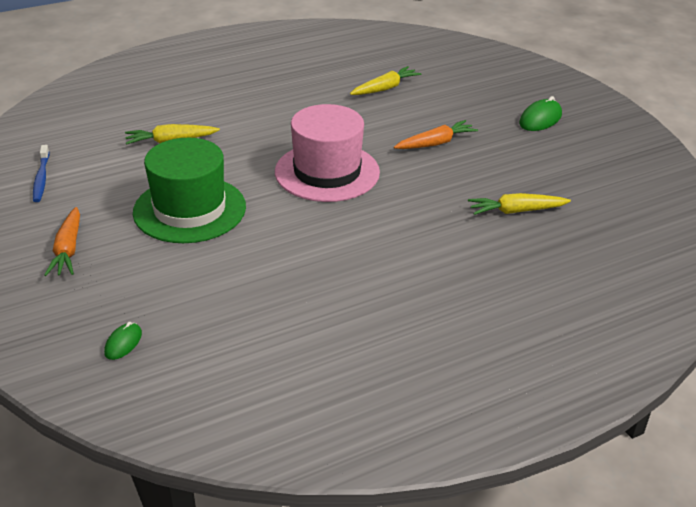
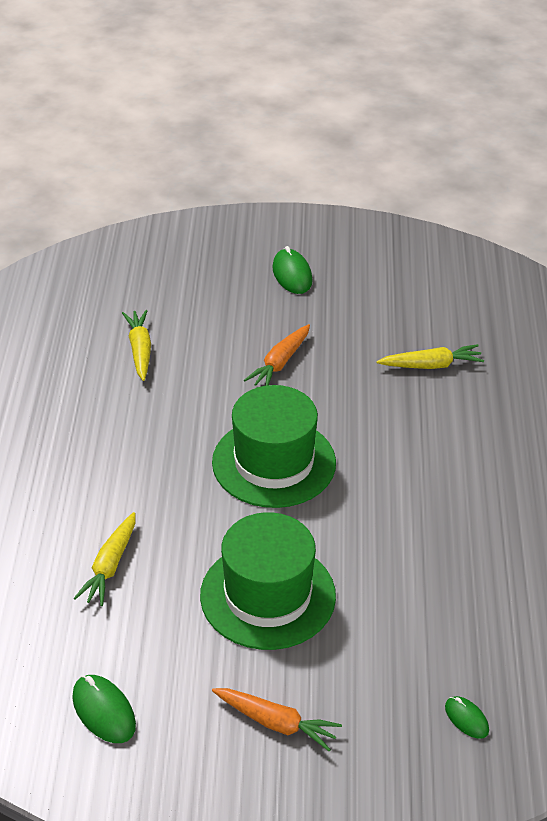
camera: 60 degrees left, 5 degrees up
blue toothbrush [33,145,49,202] -> green mouse [72,675,136,743]
pink hat [275,104,380,202] -> green hat [212,385,336,508]
orange carrot [394,120,478,149] -> orange carrot turned 150 degrees counterclockwise [244,324,310,386]
yellow carrot [468,193,571,215] -> yellow carrot turned 120 degrees counterclockwise [376,344,484,369]

